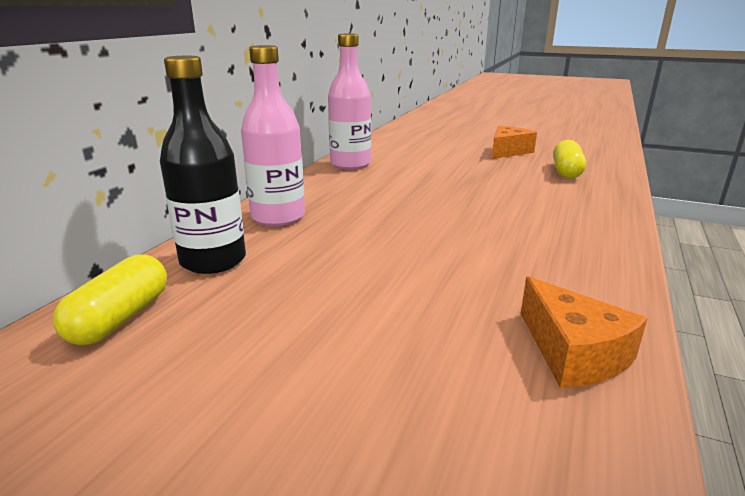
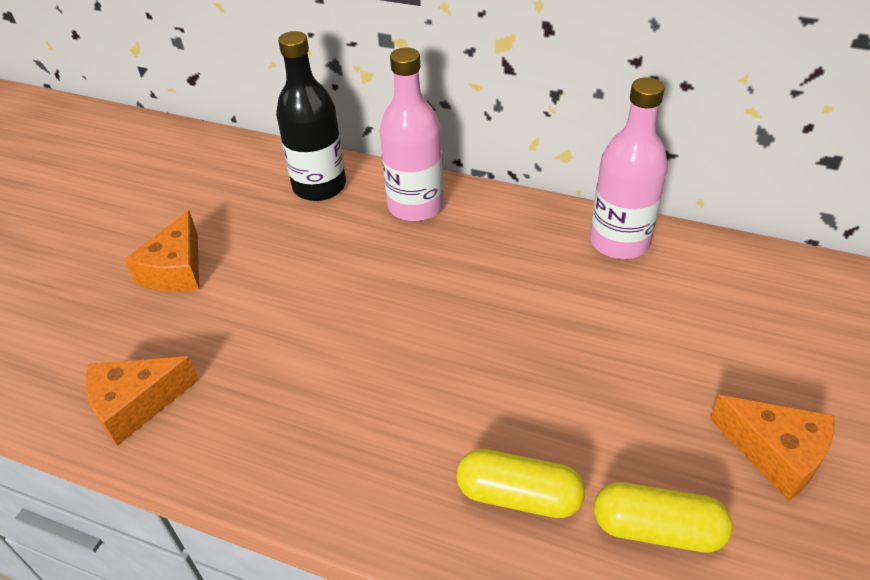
camera: 90 degrees right, 20 degrees up
yellow capsule [53,255,167,345] -> yellow capsule moved to [457,449,585,518]
none -> orange cheese [125,211,199,292]

